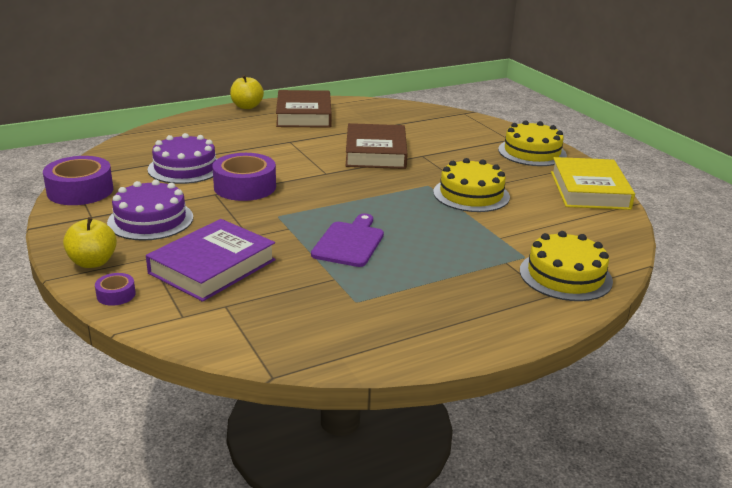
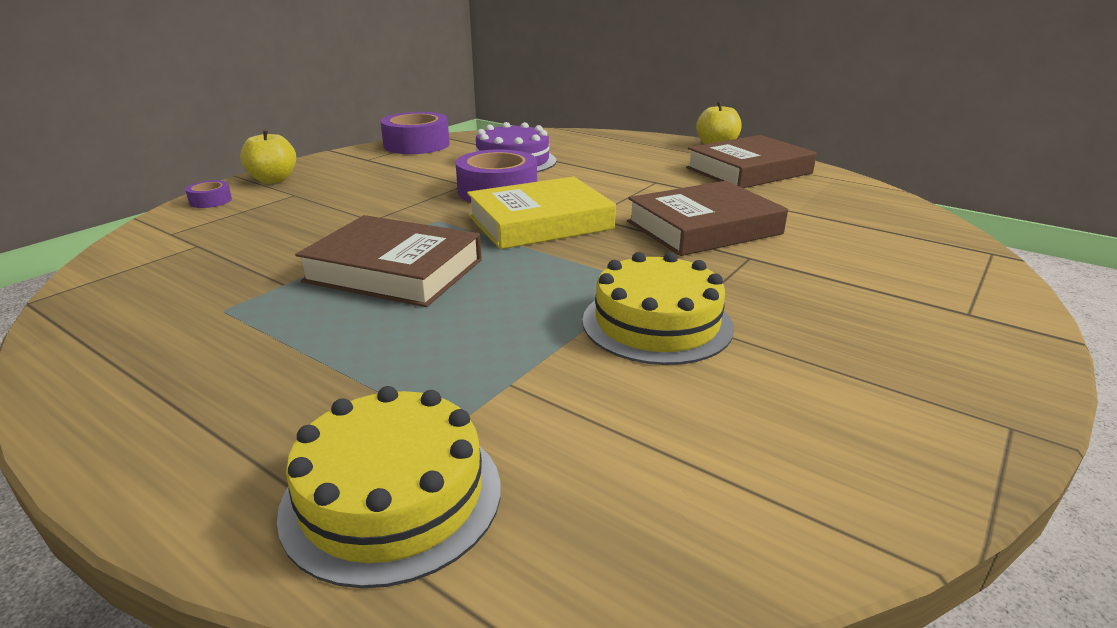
camera: 65 degrees right, 0 degrees up
purple cake [107,180,193,241] -> none
purple book [146,219,276,302] -> none
purple cutting board [311,214,384,267] -> brown book [295,215,482,307]
yellow cake [498,120,567,166] -> none
yellow book [551,157,635,210] -> yellow book moved to [467,177,616,249]

